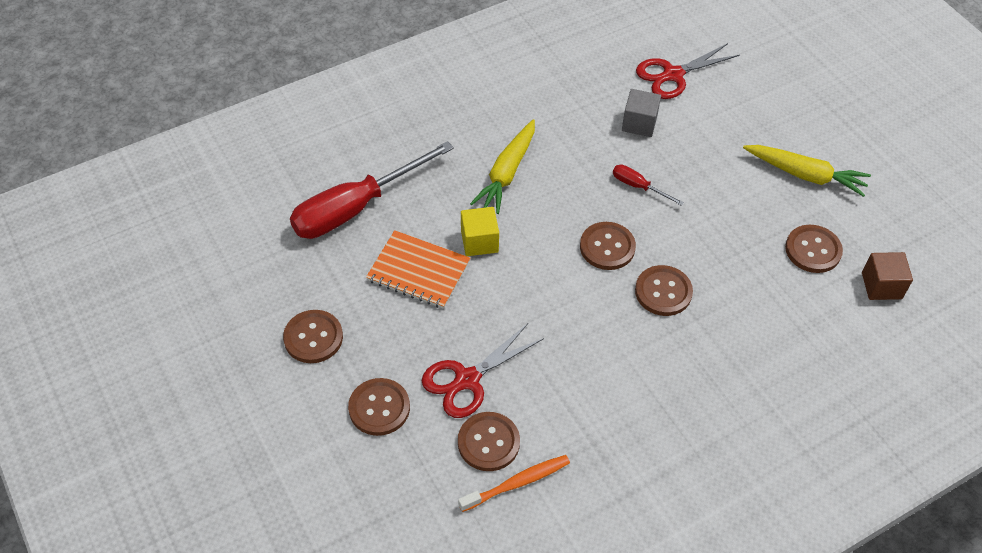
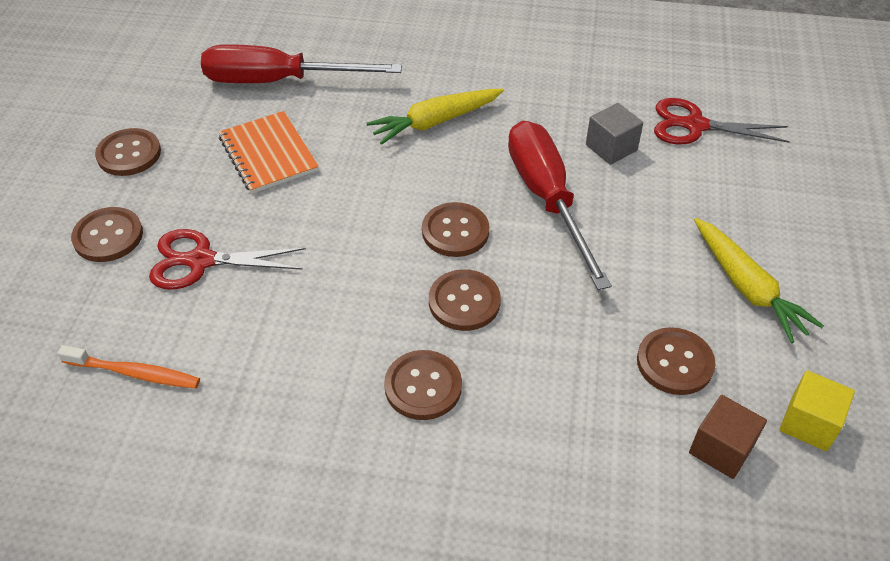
camera: 40 degrees right, 5 degrees down
brown button [458,412,520,471] -> brown button moved to [384,350,462,420]
yellow cube [461,207,499,256] -> yellow cube moved to [780,370,855,451]
red screwdriver [613,165,684,206] -> red screwdriver [508,121,612,290], size x2.31

